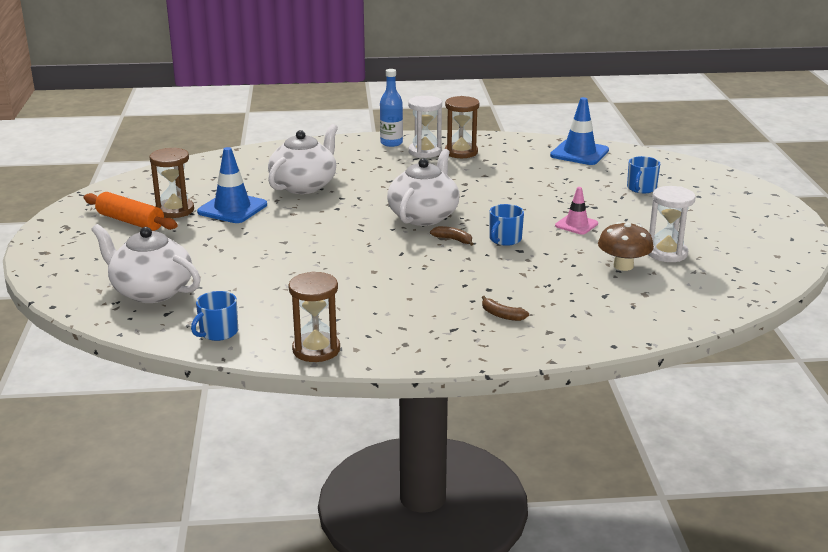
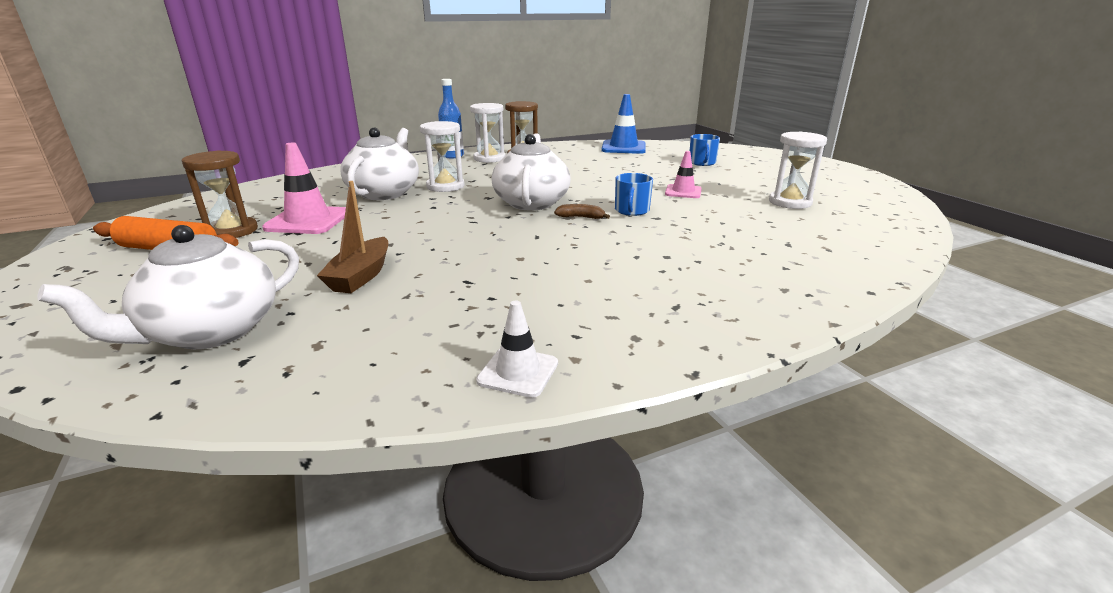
camera: 20 degrees left, 0 degrees up
white teapot [91,224,201,303] -> white teapot turned 60 degrees counterclockwise [37,225,299,349]
blue mug [191,291,238,341] -> none
blue traffic cone [197,147,267,223] -> pink traffic cone [262,142,346,234]
brown hourglass [288,271,340,362] -> white traffic cone [476,300,558,398]
brown banana [482,296,529,321] -> none
brown mushroom [598,222,654,271] -> none
none -> brown boat [317,181,388,293]
none -> white hourglass [420,121,465,192]

